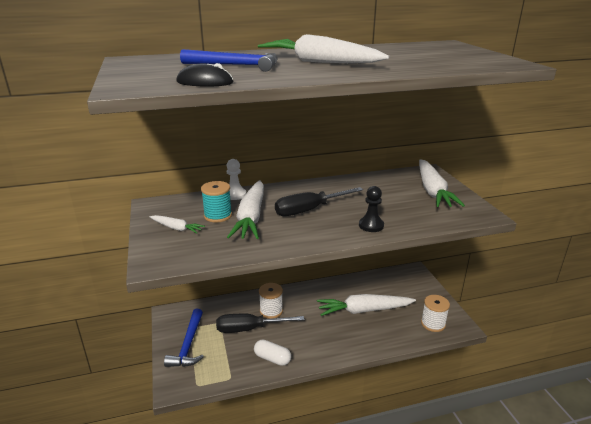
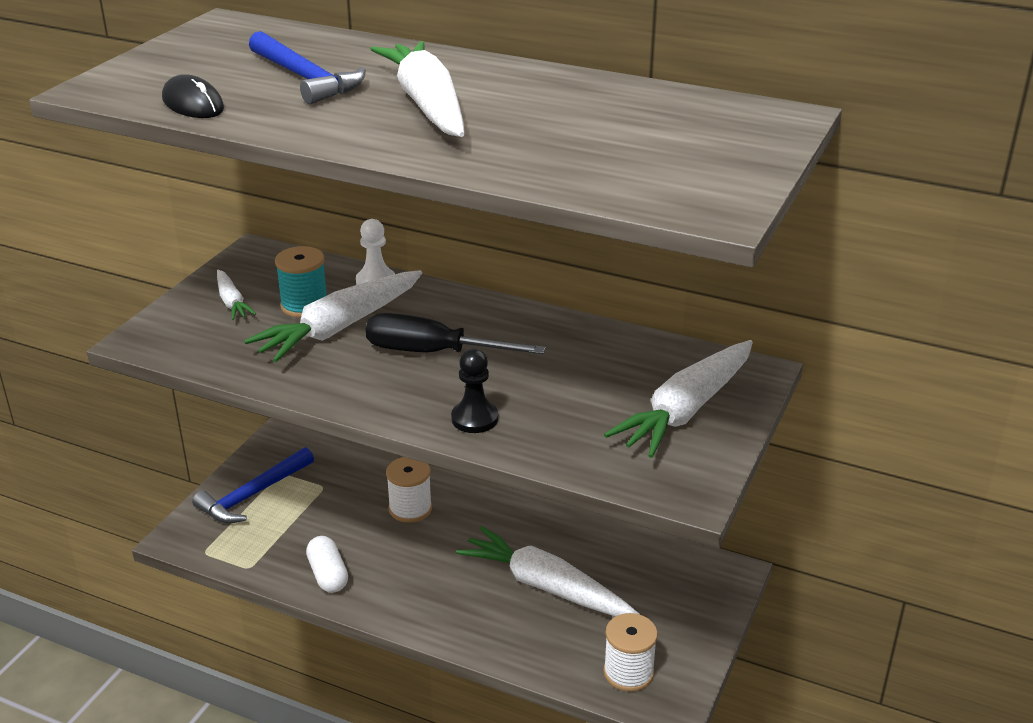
camera: 40 degrees right, 5 degrees up
black screwdriver [216,314,304,333] -> none

